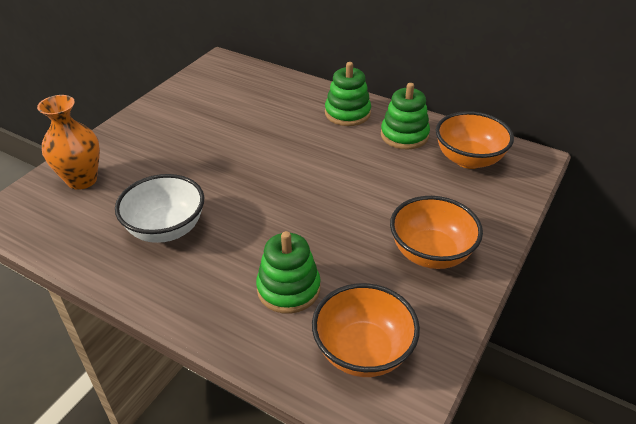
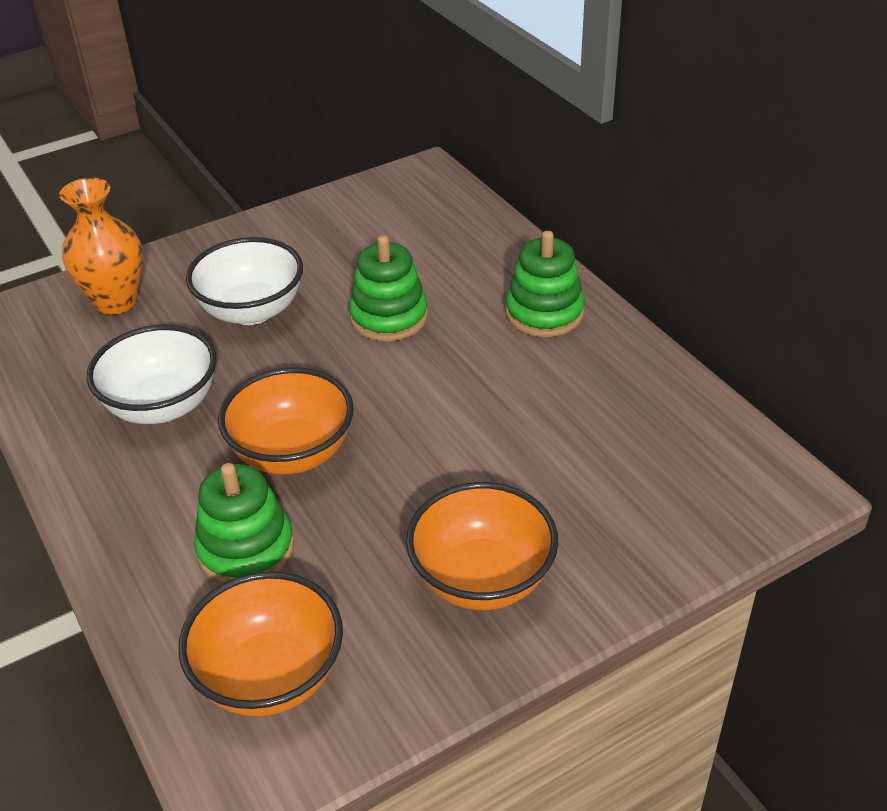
camera: 30 degrees right, 0 degrees up
green stacking toy [381,83,430,150] -> green stacking toy moved to [349,235,428,341]
orange bowl [436,111,514,169] -> orange bowl moved to [218,367,354,474]
none -> white bowl [186,237,303,325]

